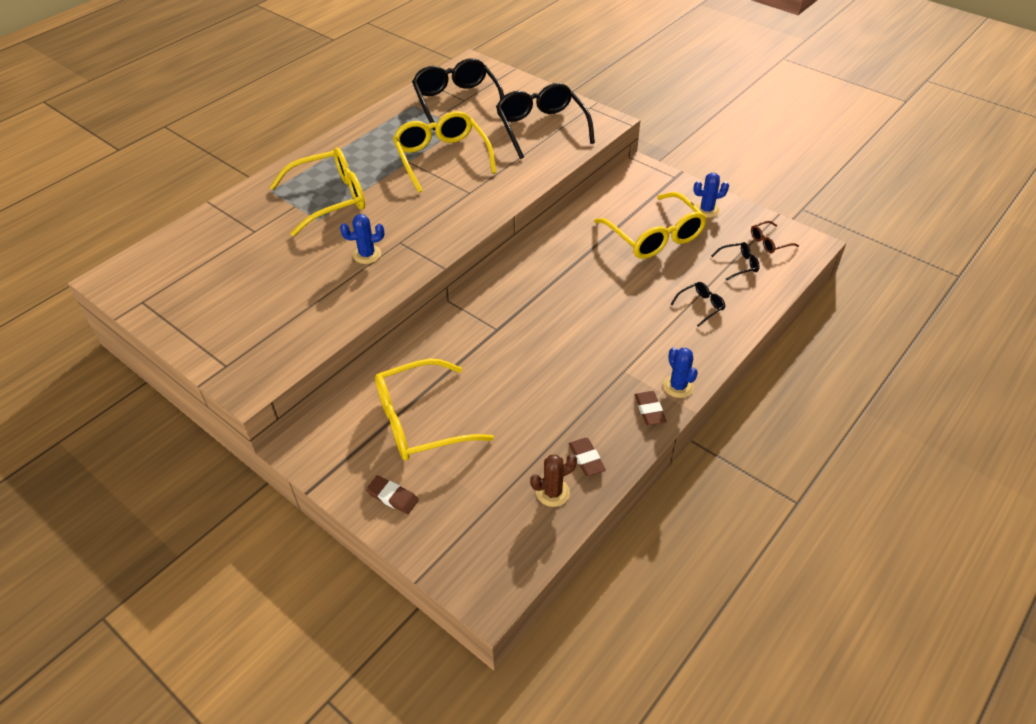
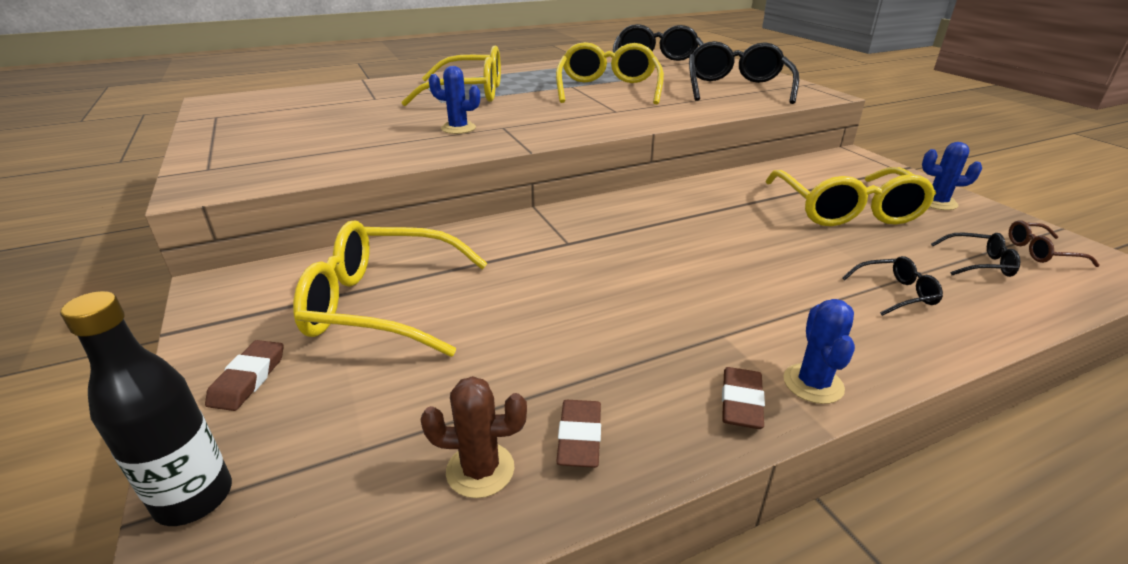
camera: 25 degrees right, 15 degrees down
brown eraser [366,476,419,514] -> brown eraser turned 45 degrees clockwise [205,340,284,411]
none -> black bottle [60,291,232,526]

